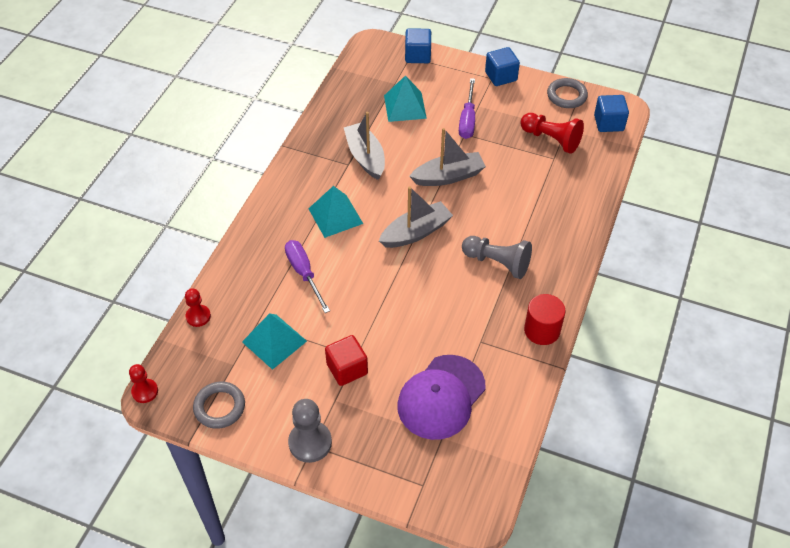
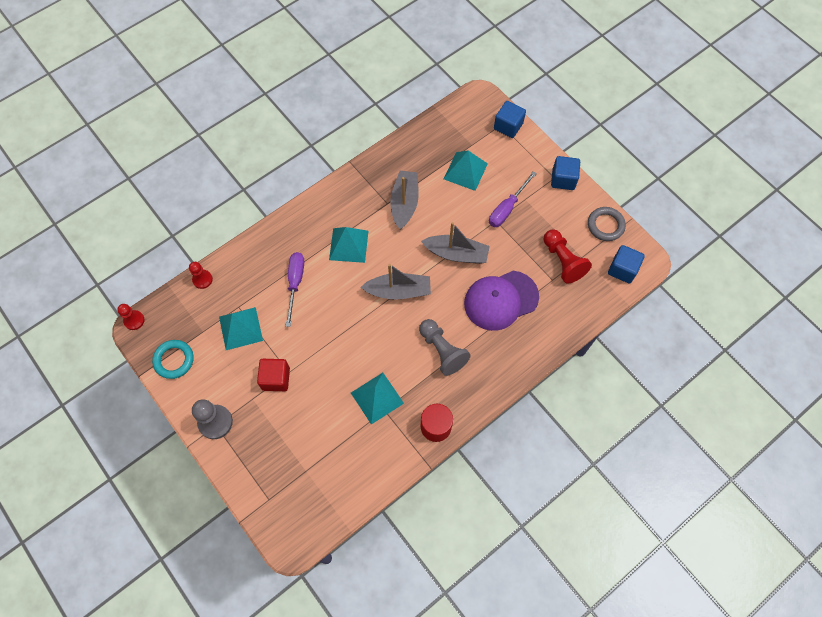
camera: 30 degrees right, 15 degrees up
grey ring [193,382,245,429] -> turquoise ring [152,340,193,379]
purple cap [397,355,486,440] -> purple cap moved to [464,271,539,331]
none -> turquoise pyramid [351,373,404,425]

